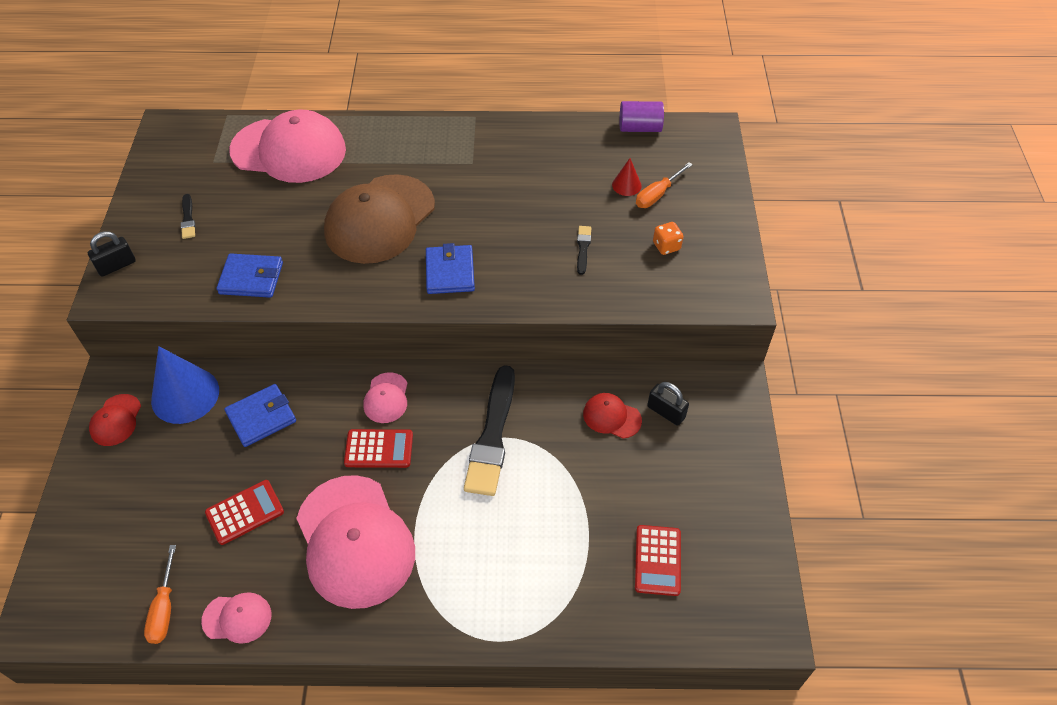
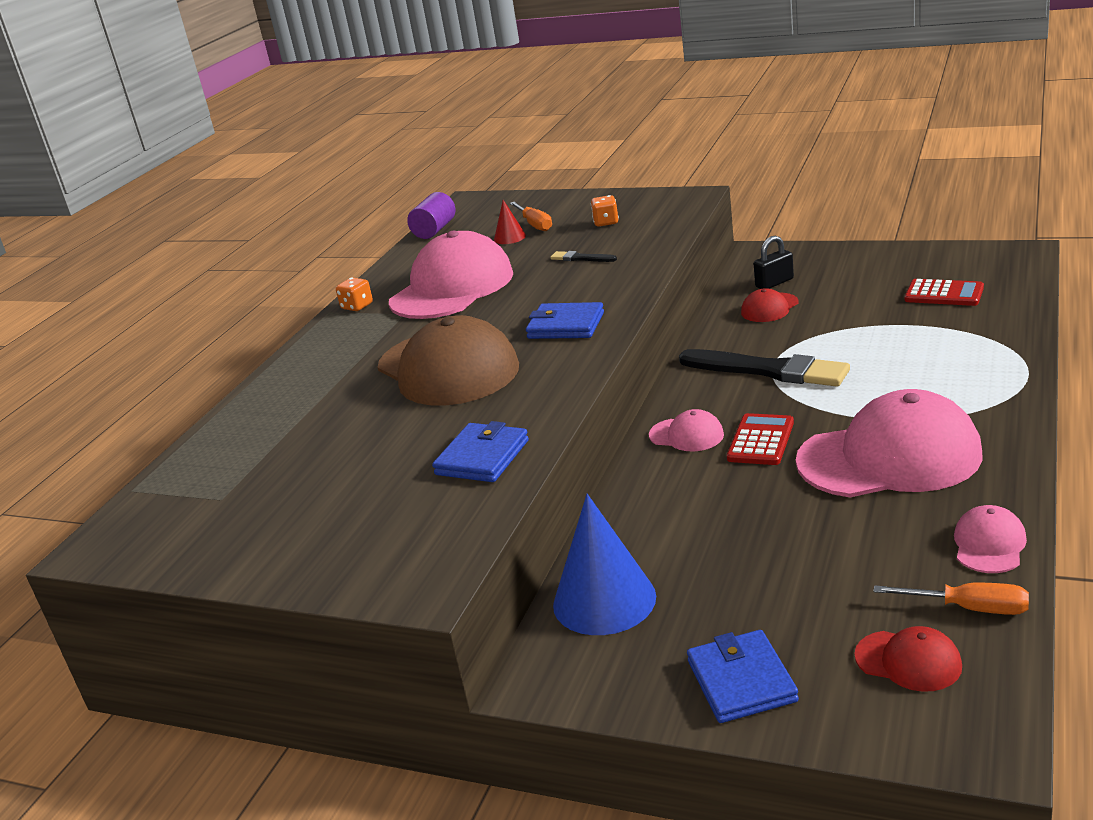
camera: 65 degrees left, 25 degrees down
black padlock [87,231,136,277] -> none
red cap [89,394,141,446] -> red cap moved to [854,626,962,692]
black brush [181,194,195,239] -> none
red calculator [205,480,284,545] -> none
blue wallet [224,384,296,447] -> blue wallet moved to [687,630,799,723]
pink cap [229,110,346,183] -> pink cap moved to [389,231,513,319]
none -> orange dice [336,277,373,311]

